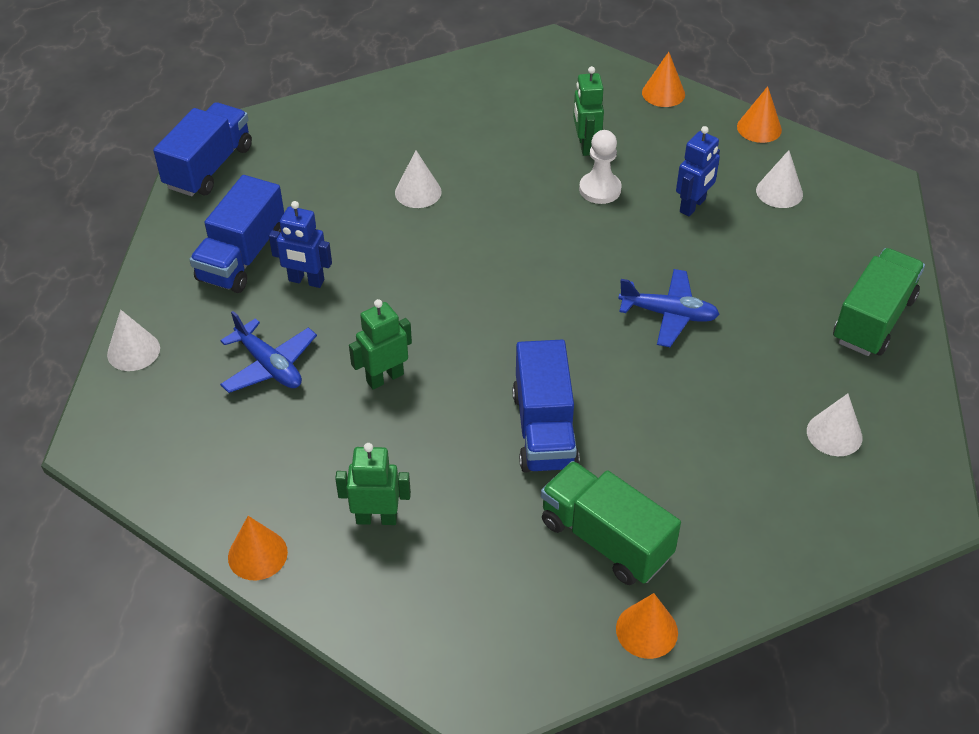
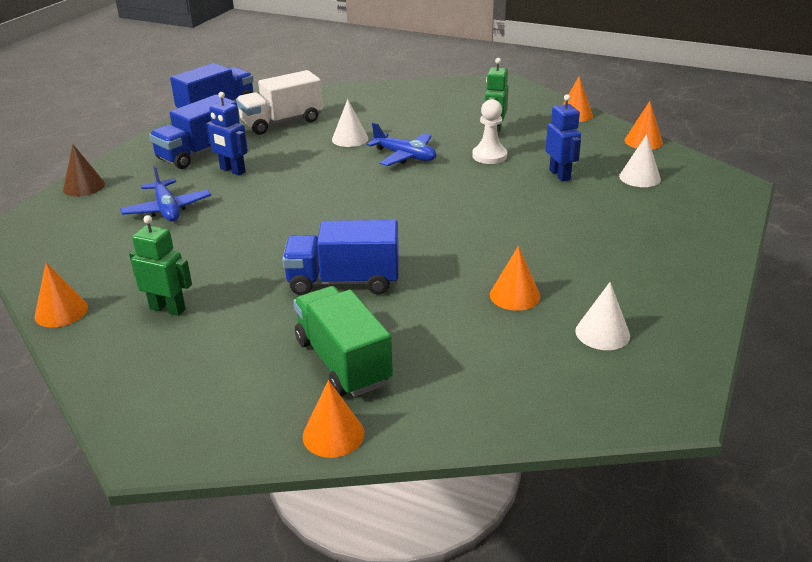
camera: 20 degrees right, 15 degrees down
white cone [107,310,160,371] -> brown cone [63,145,105,197]
green robot [349,299,412,389] -> none
blue truck [512,340,580,473] -> blue truck turned 75 degrees clockwise [282,220,399,295]
blue plane [618,269,720,347] -> blue plane moved to [367,122,436,166]
blue robot [676,126,720,216] -> blue robot turned 75 degrees counterclockwise [545,94,581,182]
green truck [833,248,925,356] -> none
none -> white truck [236,70,323,135]
none -> orange cone [490,246,540,311]

